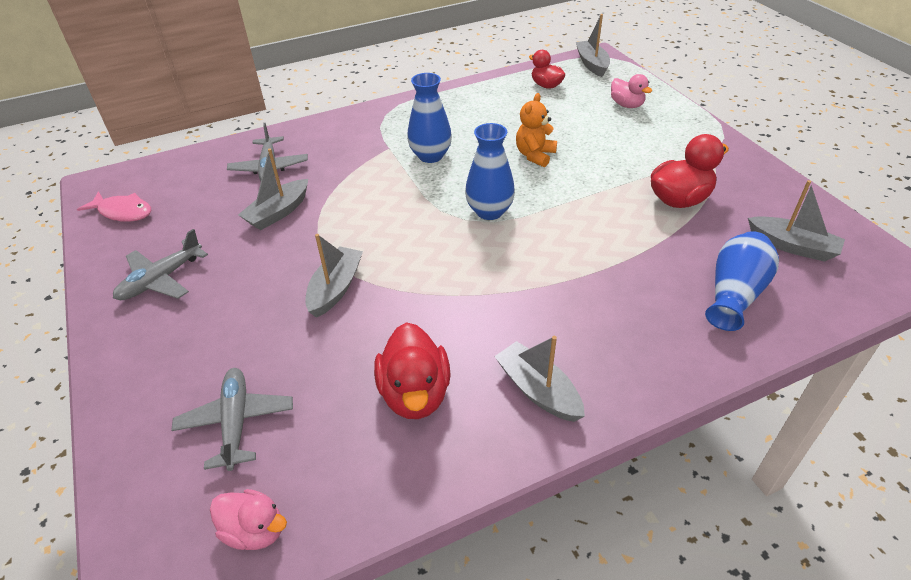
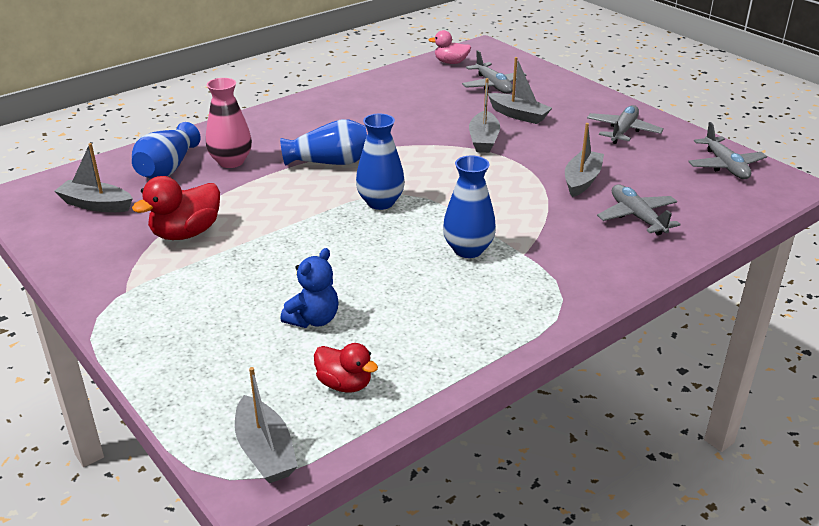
camera: 165 degrees right, 10 degrees down
pink fish [77,191,151,222] -> grey plane [688,122,767,179]
red duck [374,322,451,419] -> none
grey boat [494,336,585,422] -> grey boat moved to [488,57,552,124]
orange teddy bear [516,93,557,167] -> none
pink duck [611,74,652,108] -> none
none -> pink vase [206,78,252,168]
none -> blue vase [280,119,367,166]
none -> blue teddy bear [280,248,339,328]

